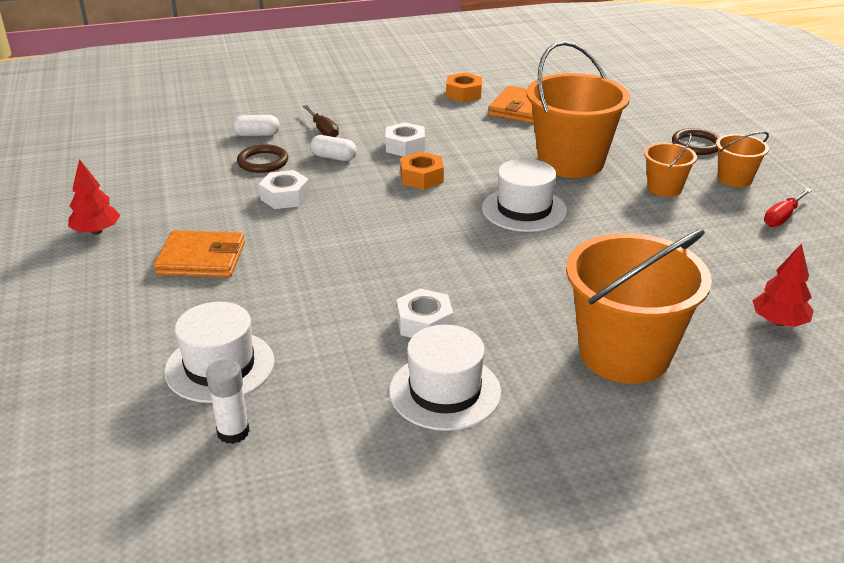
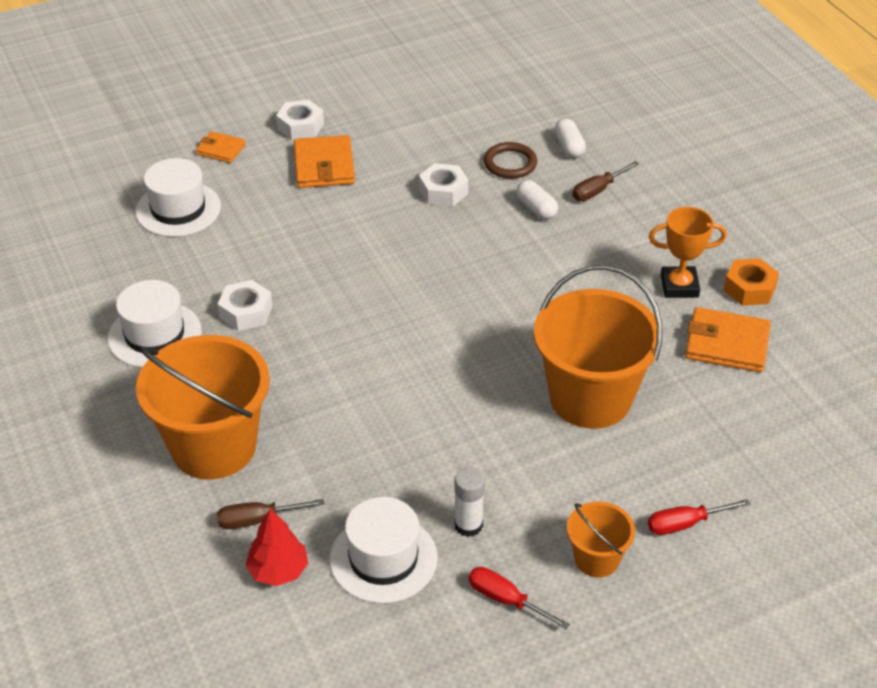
camera: 80 degrees right, 10 degrees up
red tree [68,159,120,235] -> none
white glue stick [206,359,250,444] -> white glue stick moved to [454,467,485,537]
white capsule [310,135,357,161] -> white capsule turned 45 degrees counterclockwise [516,180,558,220]
white nut [386,122,425,157] -> white nut moved to [276,99,324,140]
orange nut [401,152,444,190] -> none
white hat [482,159,567,232] -> white hat moved to [330,497,438,604]
orange bucket [644,133,697,197] -> none
brown ring [672,128,719,155] -> red screwdriver [648,499,751,535]
none -> orange wallet [196,131,246,163]
none -> brown screwdriver [217,499,325,529]
none -> orange trophy [649,207,727,298]

